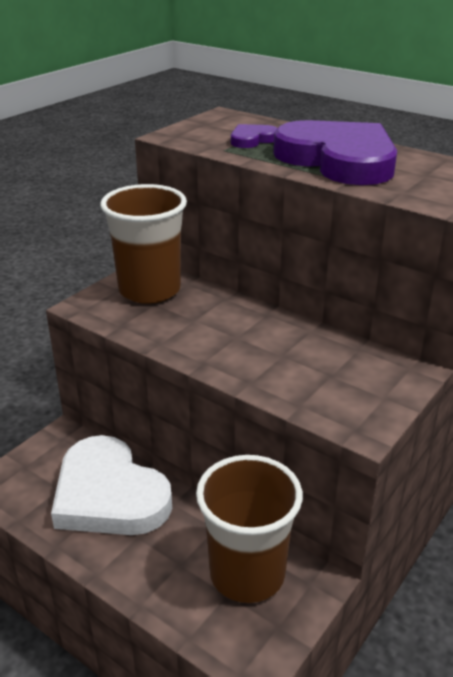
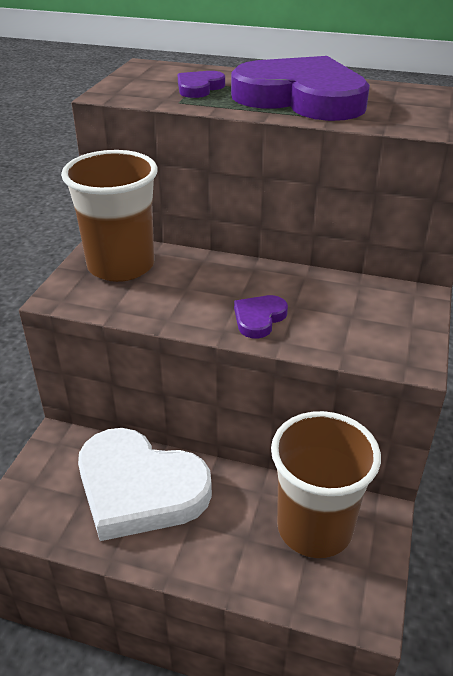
camera: 20 degrees left, 5 degrees up
none -> purple heart [234,295,288,338]

